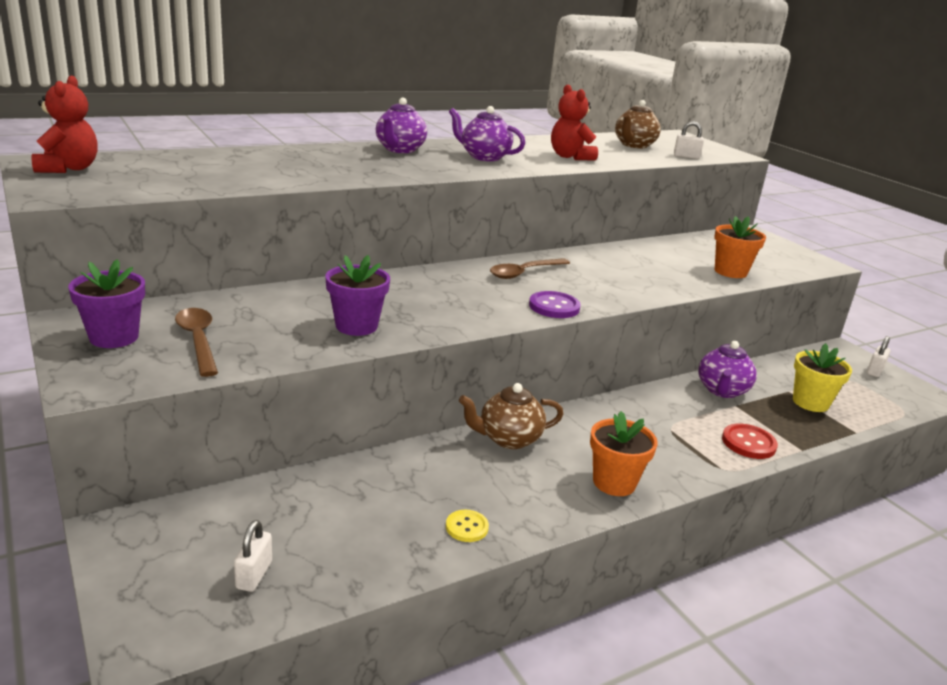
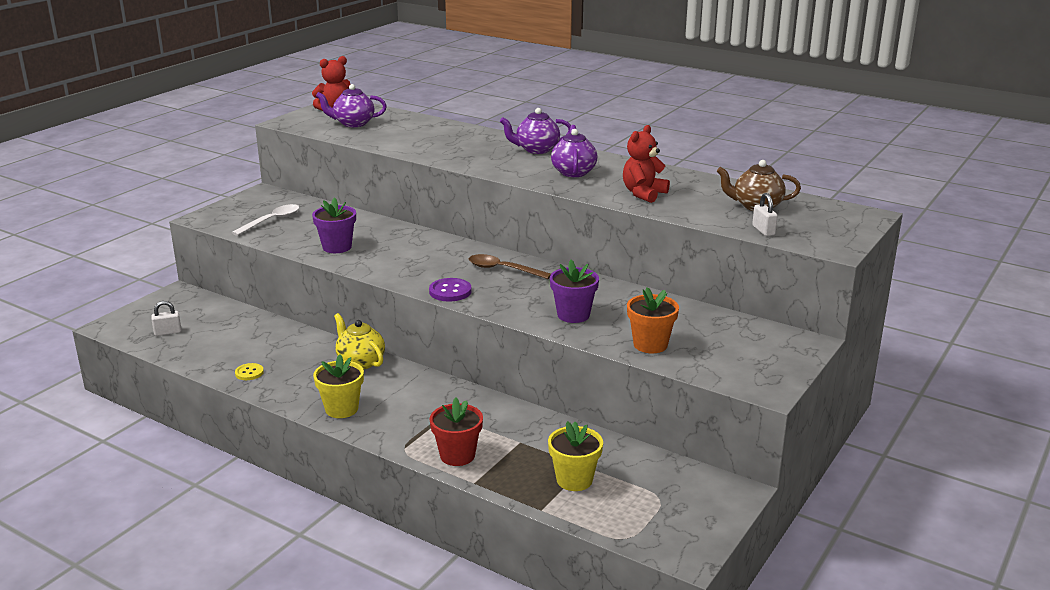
camera: 65 degrees right, 0 degrees up
purple flower pot [68,259,145,348] -> purple flower pot moved to [550,260,599,323]
brown spoon [175,308,218,377] -> white spoon [232,204,299,236]
brown teapot [459,383,563,449] -> yellow teapot [334,313,385,370]
orange flower pot [590,411,658,496] -> yellow flower pot [313,354,364,418]
purple teapot [698,341,757,398] -> purple teapot moved to [316,84,387,127]
red button [722,424,778,459] -> red flower pot [430,398,483,466]
white padlock [867,336,891,377] -> none

